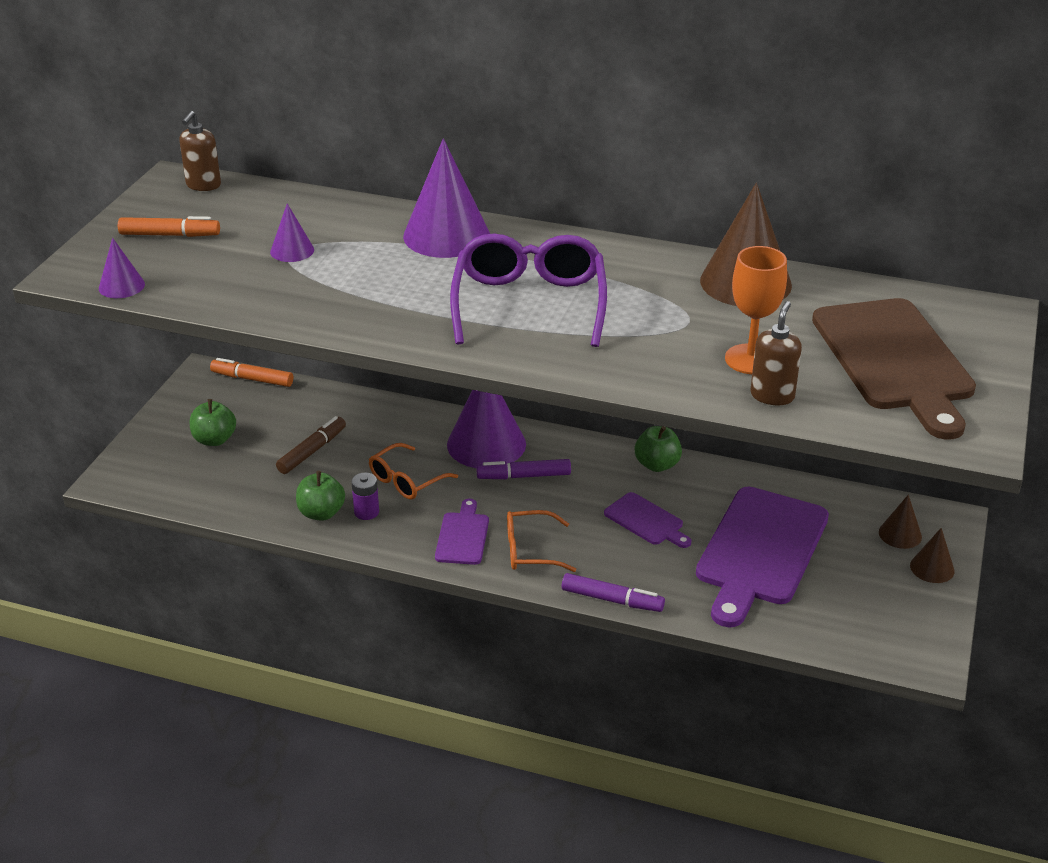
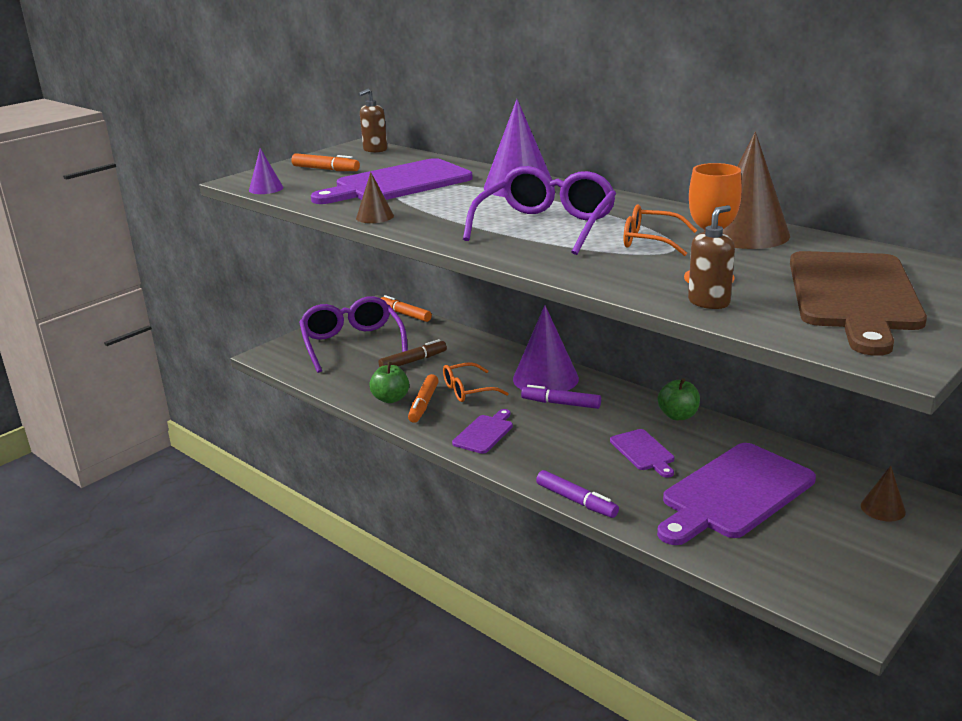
camera: 25 degrees right, 10 degrees down
green apple [190,399,236,446] -> purple glasses [299,296,408,373]
purple cone [270,204,314,262] -> purple cutting board [311,158,473,204]
purple battery [351,473,379,520] -> orange marker [408,374,439,423]
orange glasses [507,510,576,572] -> orange glasses moved to [624,205,697,256]
brown cone [910,528,955,583] -> brown cone moved to [356,172,394,223]

